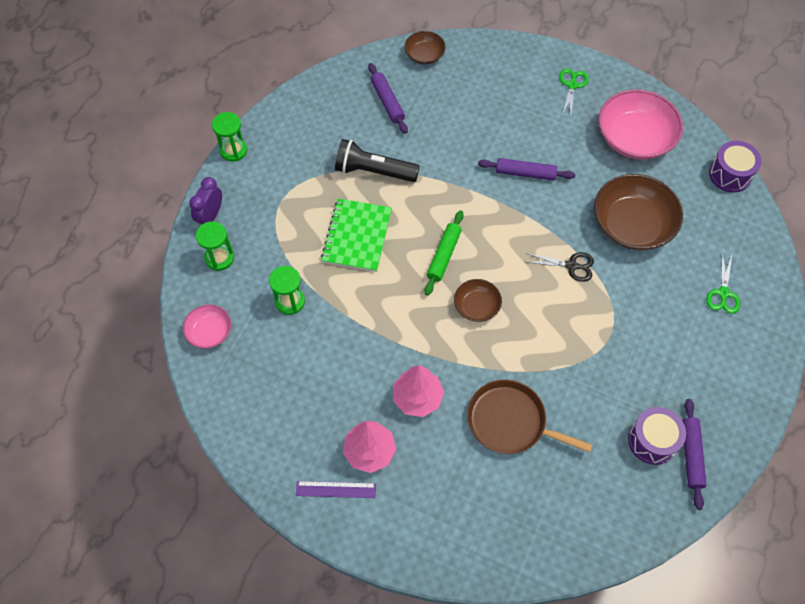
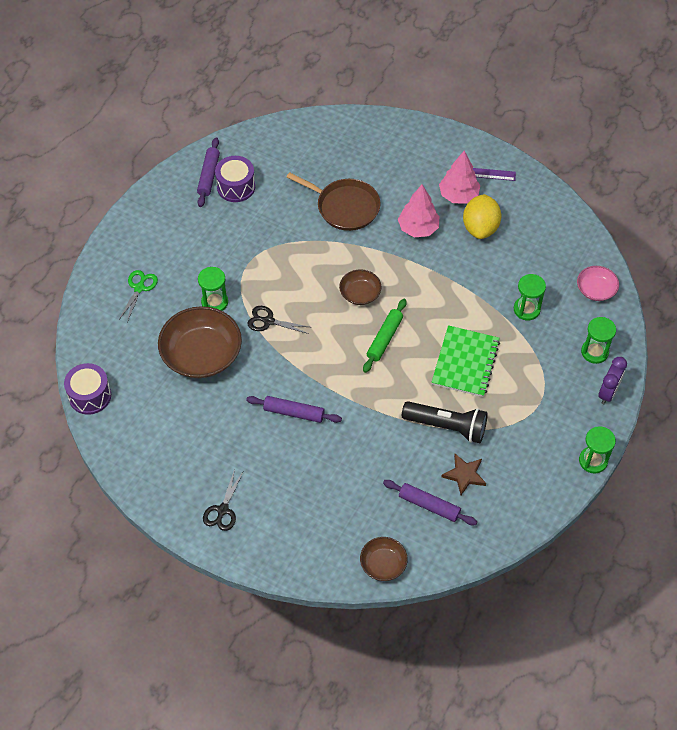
camera: 175 degrees left, 5 degrees down
purple rolling pin [368,63,408,134] -> purple rolling pin turned 45 degrees counterclockwise [383,480,477,525]
green scissors [559,68,589,117] -> black scissors [203,469,243,531]
pink bowl [599,89,683,160] -> none
none -> green hourglass [198,267,228,311]
none -> brown star [442,454,486,495]
none -> yellow lemon [463,194,501,239]

